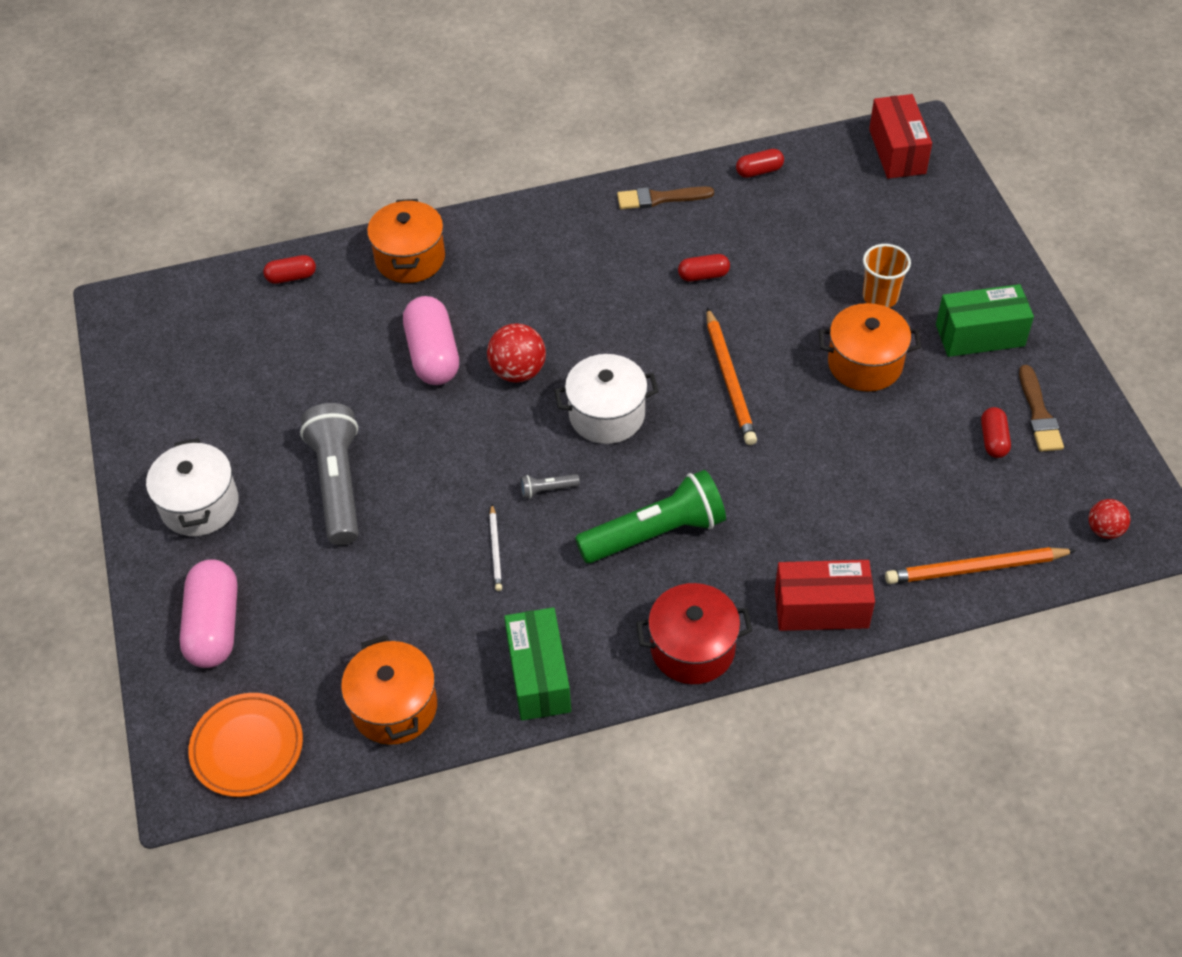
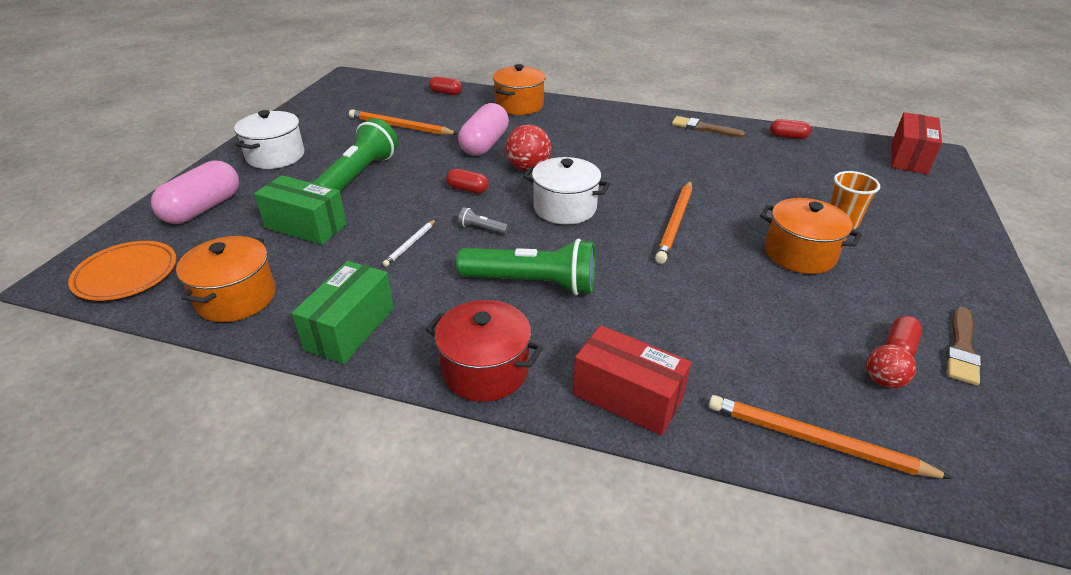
camera: 30 degrees right, 15 degrees down
grey flashlight [300,403,359,545] -> green flashlight [313,118,398,192]
red capsule [678,254,730,281] -> red capsule moved to [446,169,488,194]
green box [936,284,1034,357] -> green box moved to [254,175,347,245]
red ball [1089,499,1130,539] -> red ball moved to [866,345,916,388]
none -> orange pencil [349,109,458,135]

